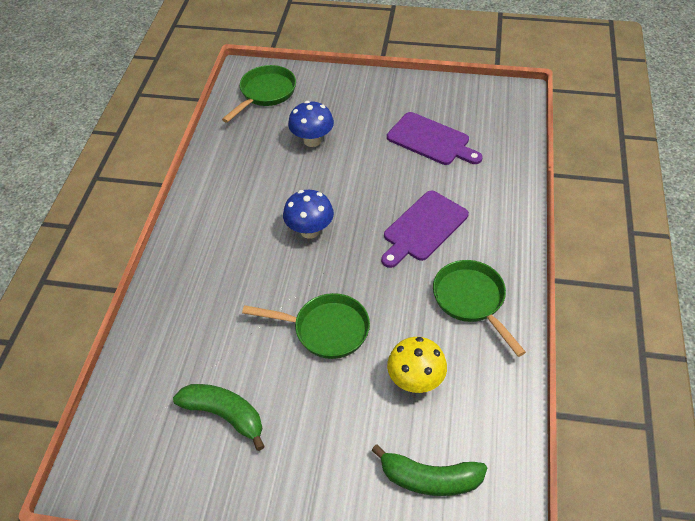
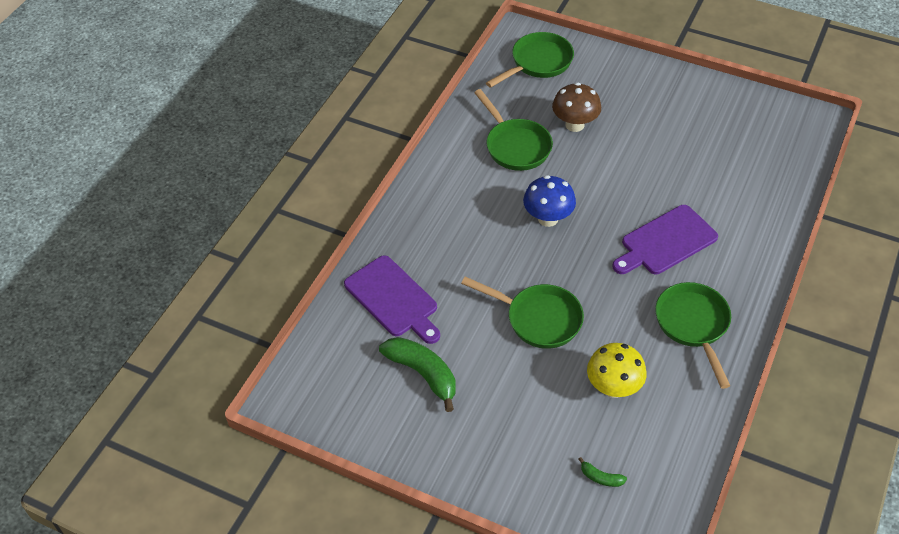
camera: 15 degrees right, 0 degrees up
blue mushroom [288,101,334,147] -> brown mushroom [552,83,601,132]
green banana [371,444,487,496] -> green banana [579,457,627,487], size x0.46
purple cutting board [387,112,483,165] -> purple cutting board moved to [344,255,440,344]
none -> green pan [474,89,553,171]

